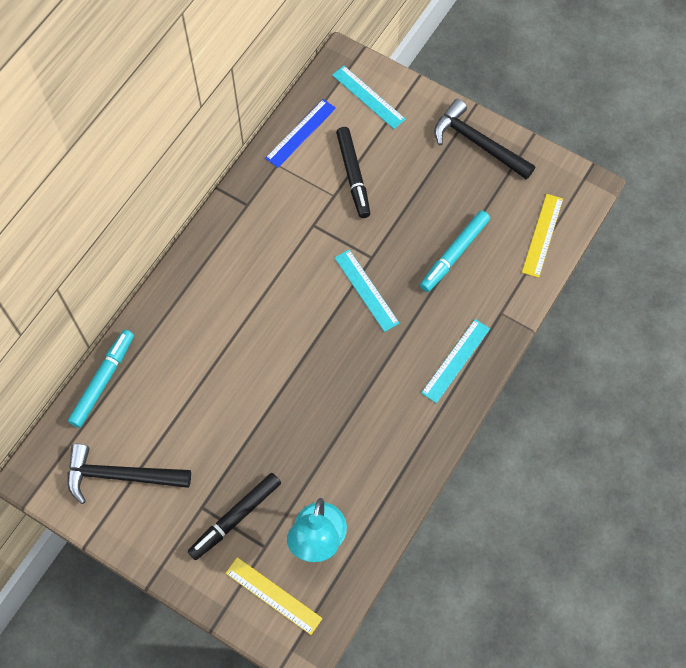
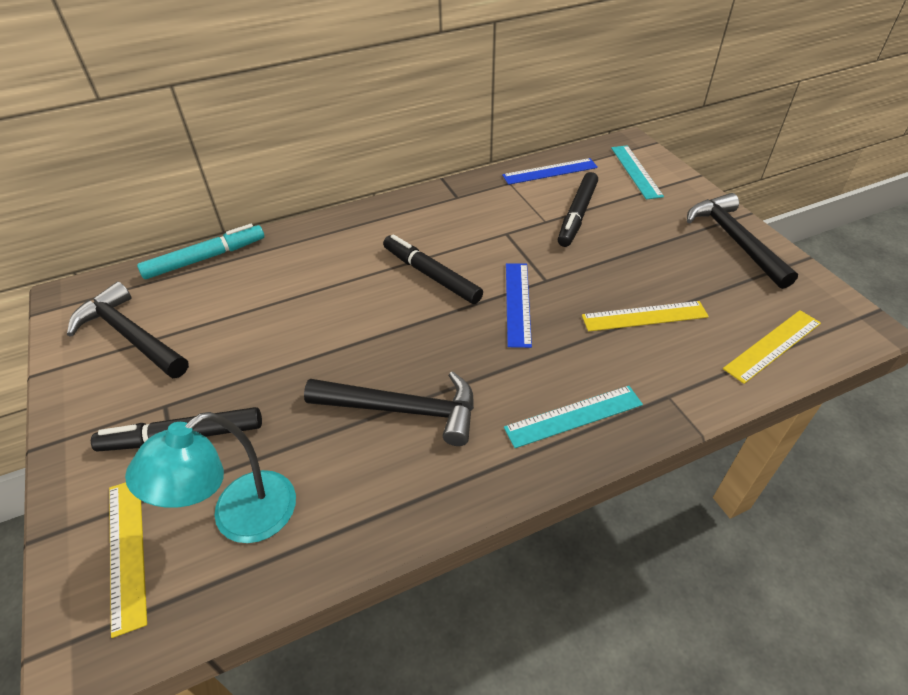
camera: 35 degrees right, 20 degrees down
turquoise ruler [334,250,400,332] -> blue ruler [506,263,532,348]
turquoise marker [420,210,490,292] -> yellow ruler [582,301,709,332]
none -> black hammer [304,371,474,446]
none -> black marker [383,234,483,304]

